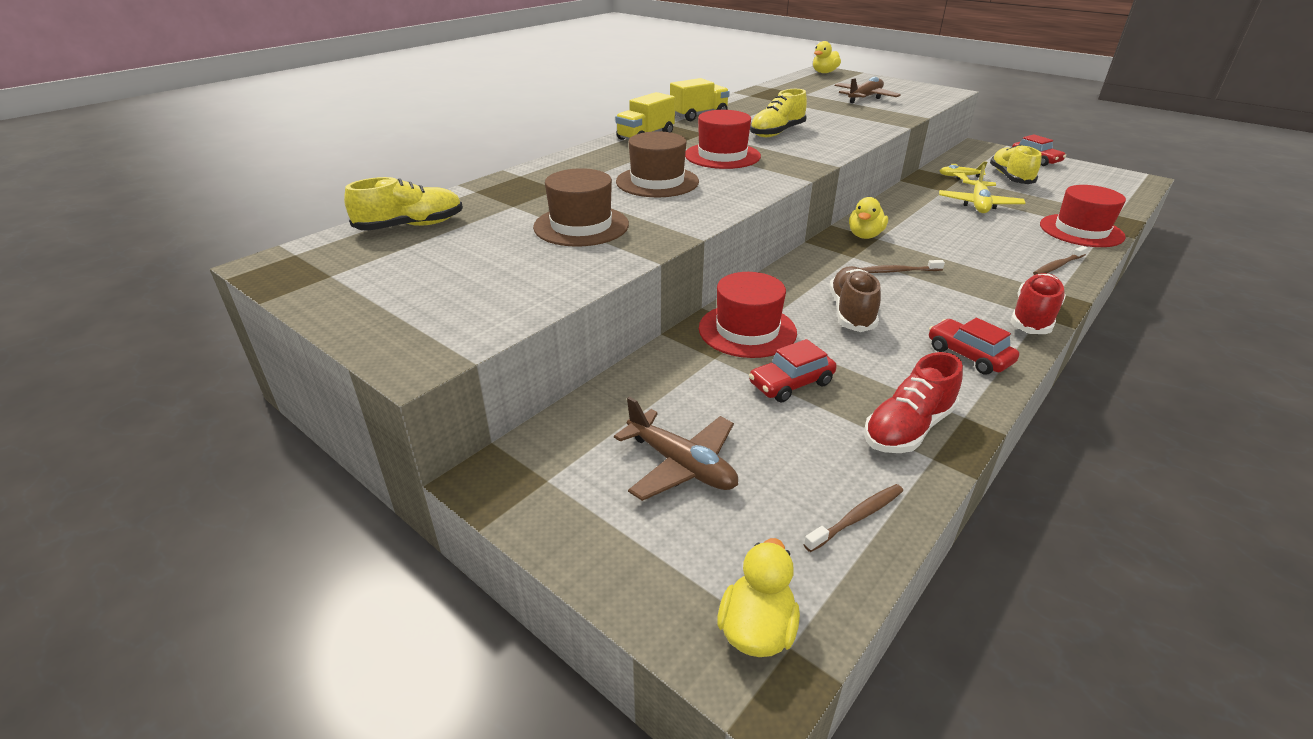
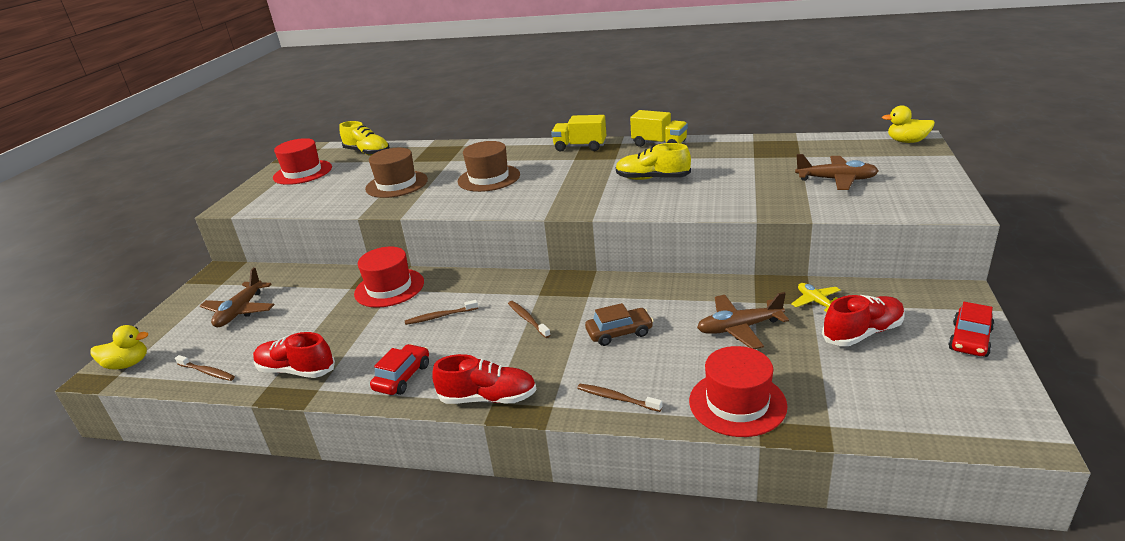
camera: 65 degrees right, 5 degrees down
red hat [685,110,761,169] -> red hat moved to [273,138,332,185]
red car [749,339,837,403] -> none
brown shoe [829,266,881,332] -> brown toothbrush [405,300,478,325]
yellow duck [849,197,888,239] -> none
yellow plane [939,165,1025,213] -> brown plane [697,292,789,349]
yellow shoe [990,144,1042,184] -> red shoe [822,295,905,346]
none -> brown car [585,303,654,346]

